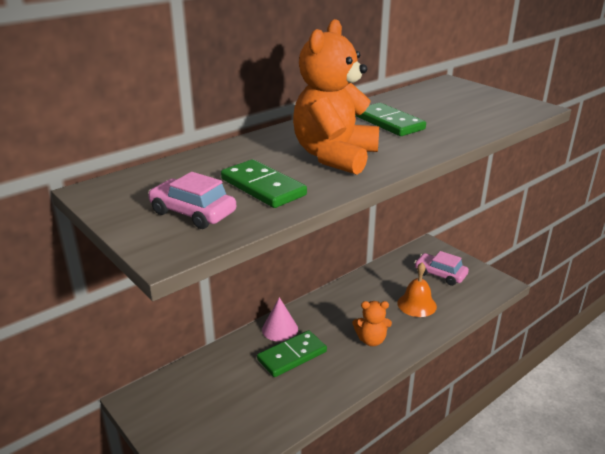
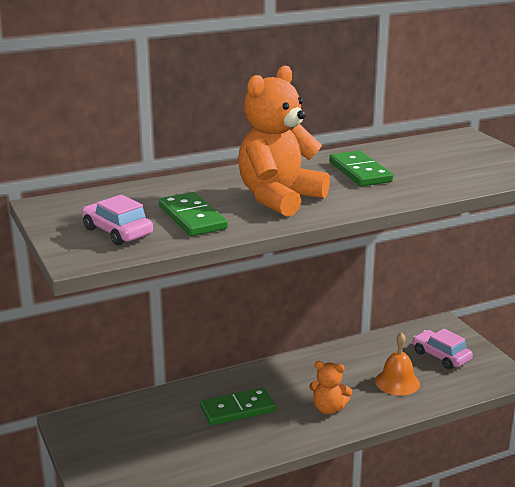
camera: 15 degrees right, 5 degrees down
pink cone [262,297,298,342] -> none

